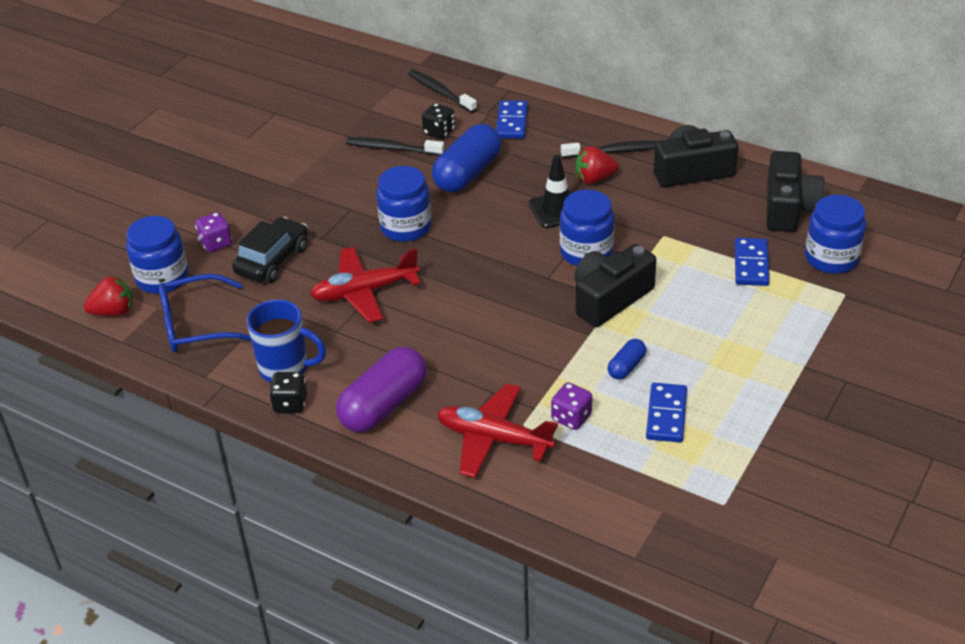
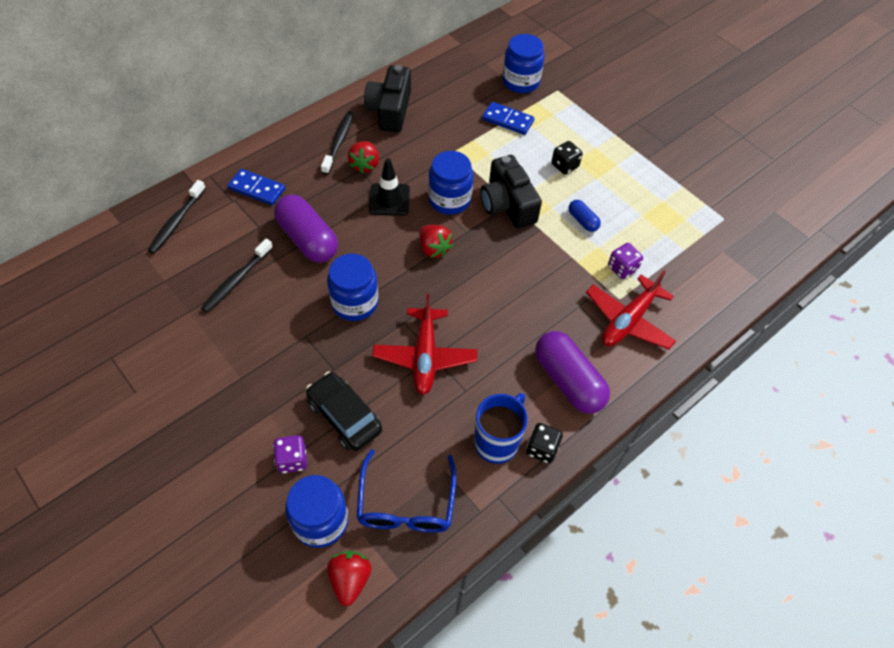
camera: 75 degrees left, 15 degrees up
black toothbrush [408,69,477,113] -> black toothbrush turned 45 degrees counterclockwise [147,180,206,254]
black dice [422,103,455,139] -> black dice moved to [552,141,583,174]
blue capsule [432,124,501,193] -> purple capsule [274,194,338,263]
blue domino [646,383,687,442] -> none
black camera [766,151,825,232] -> none
none -> red strawberry [419,225,453,258]

